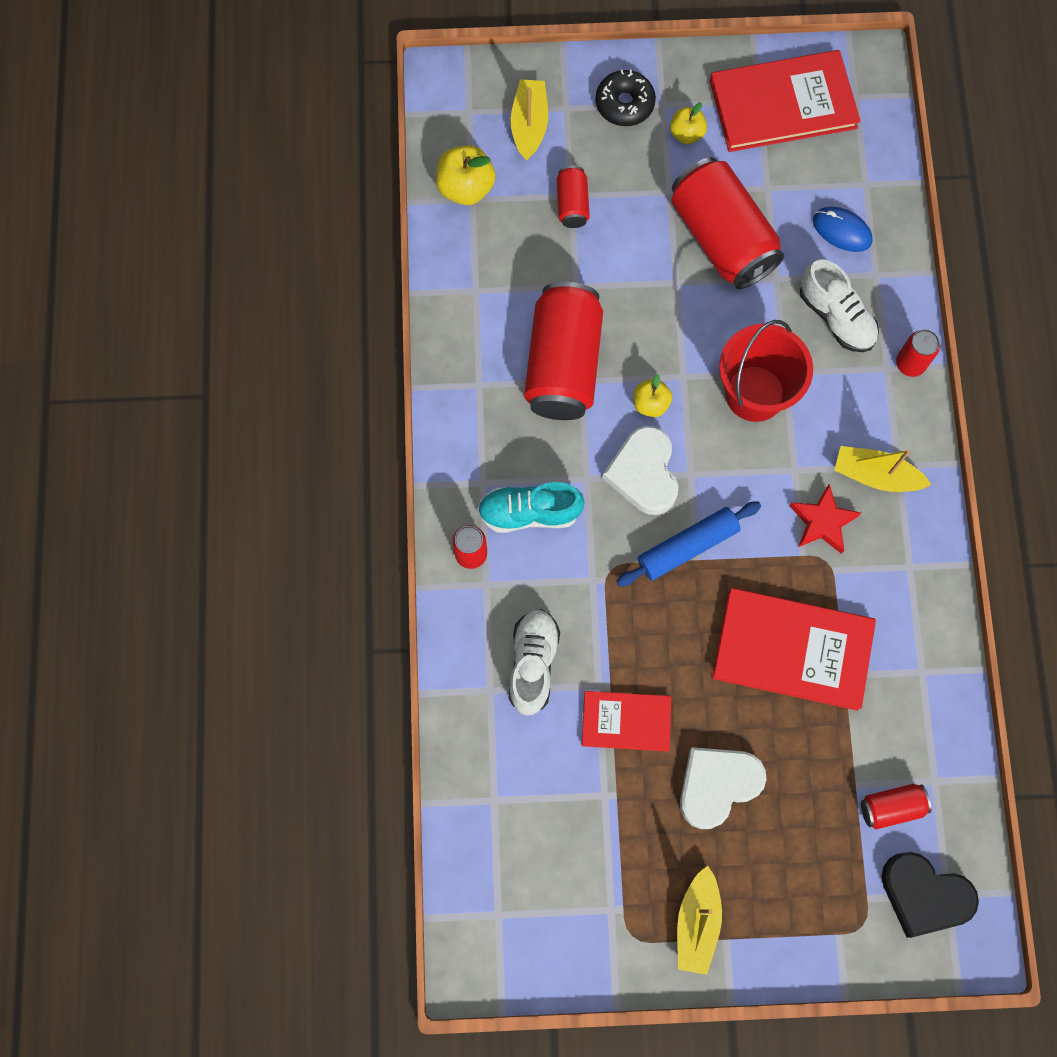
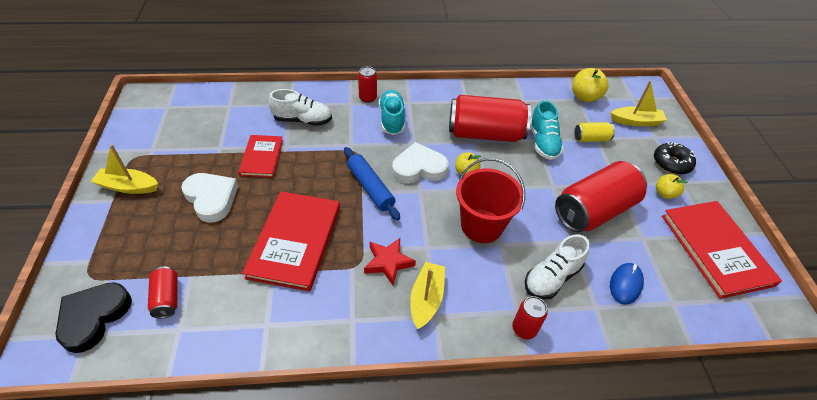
camera: 85 degrees right, 25 degrees down
red can [557,166,590,228] -> yellow can [574,122,615,142]
none -> turquoise shoe [530,100,564,160]

